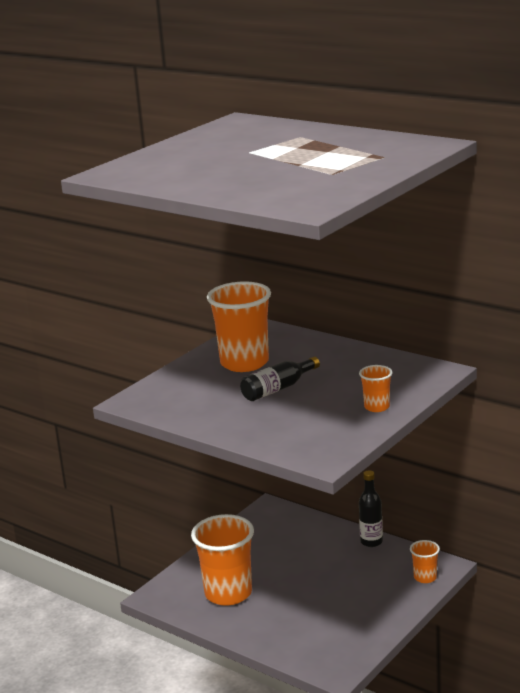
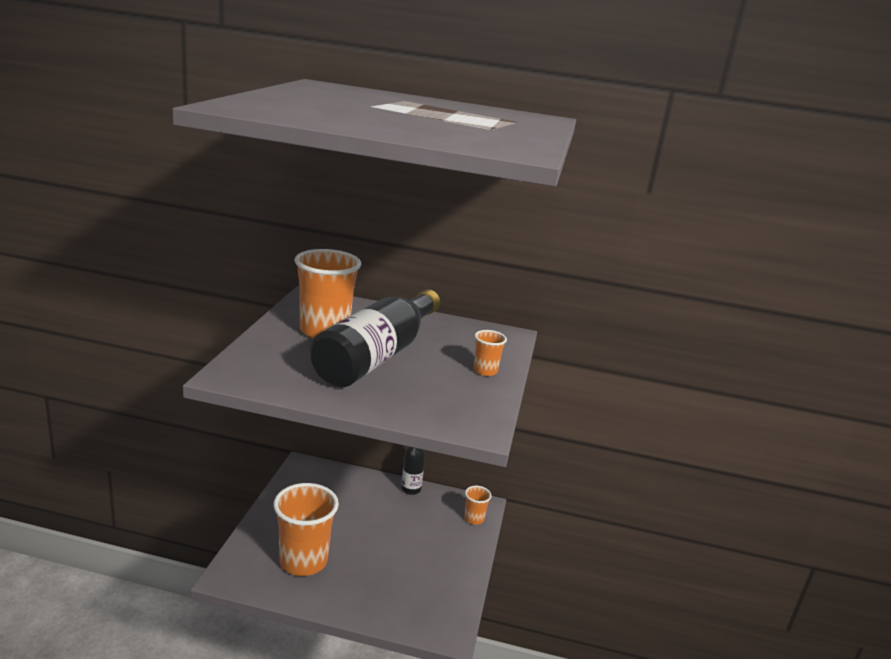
camera: 30 degrees left, 0 degrees up
black bottle [240,357,320,401] -> black bottle [310,289,440,388], size x2.13

